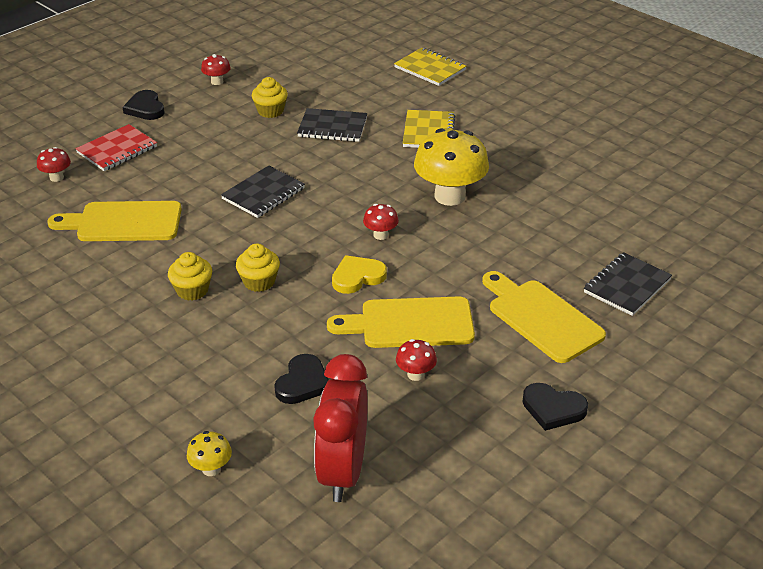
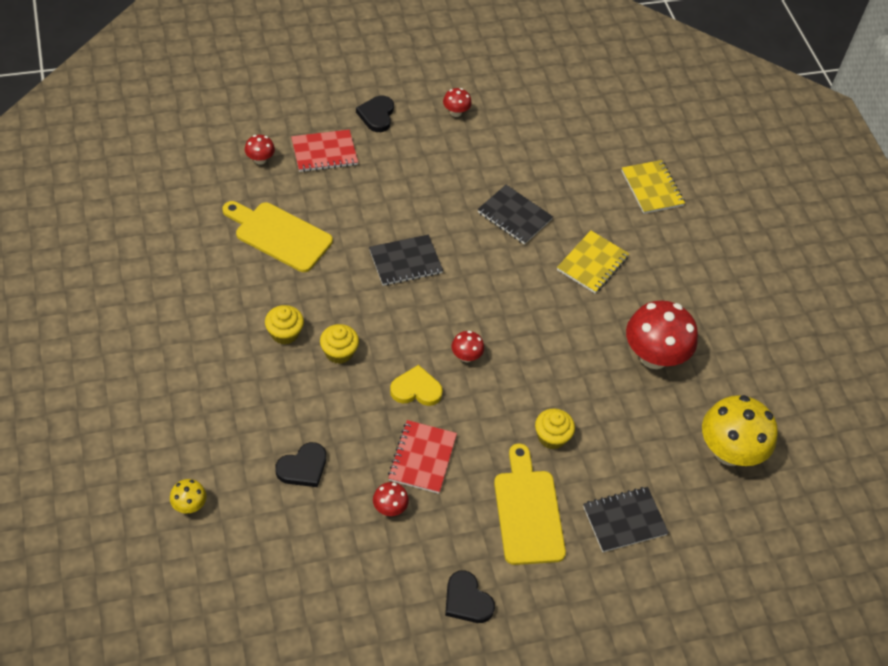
camera: 25 degrees right, 15 degrees up
yellow cupcake [252,77,288,118] -> yellow cupcake moved to [535,408,575,449]
red clock [313,354,368,502] -> none
yellow cutting board [327,296,475,348] -> red notebook [388,420,457,494]
yellow mushroom [414,128,489,206] -> yellow mushroom moved to [702,395,778,466]
none -> red mushroom [626,301,698,369]

